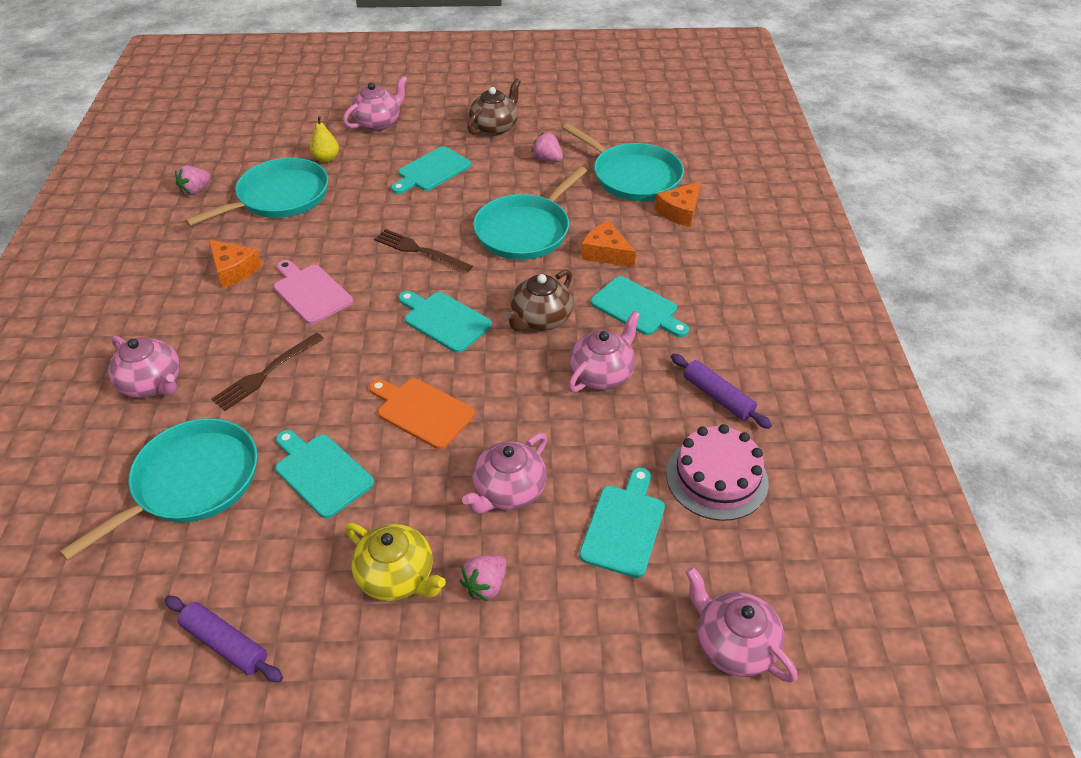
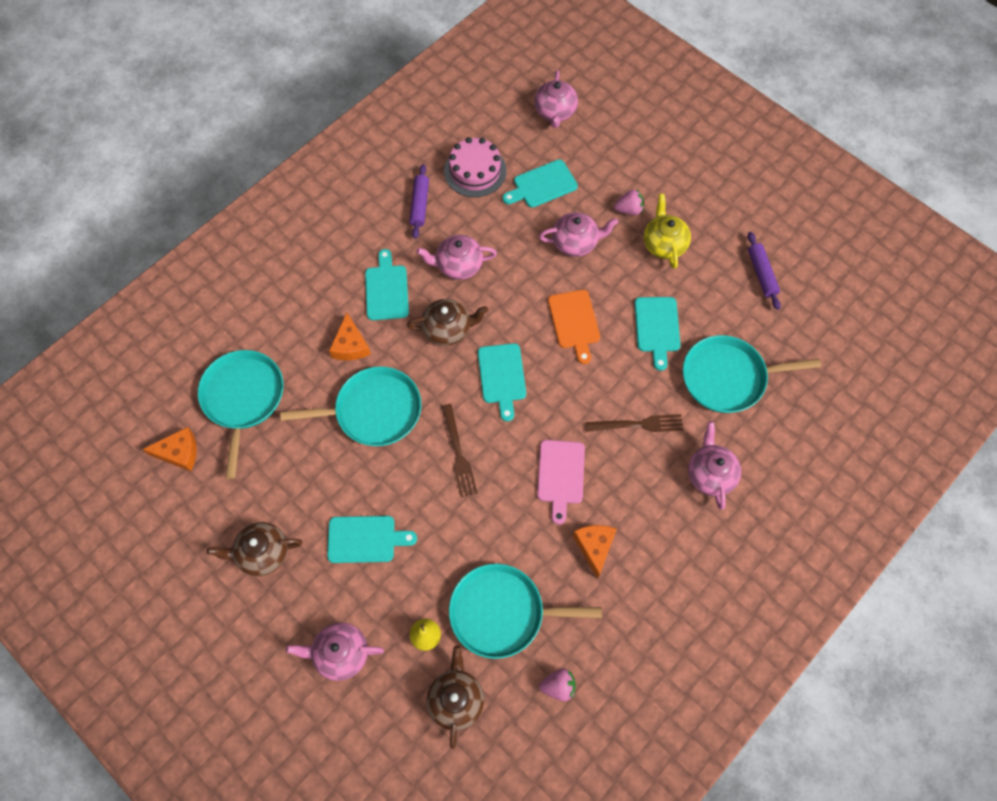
camera: 135 degrees left, 20 degrees up
pink strawberry [531,133,563,162] -> none
orange cheese [655,182,701,227] -> orange cheese moved to [143,427,197,471]
none -> brown teapot [427,645,484,749]

